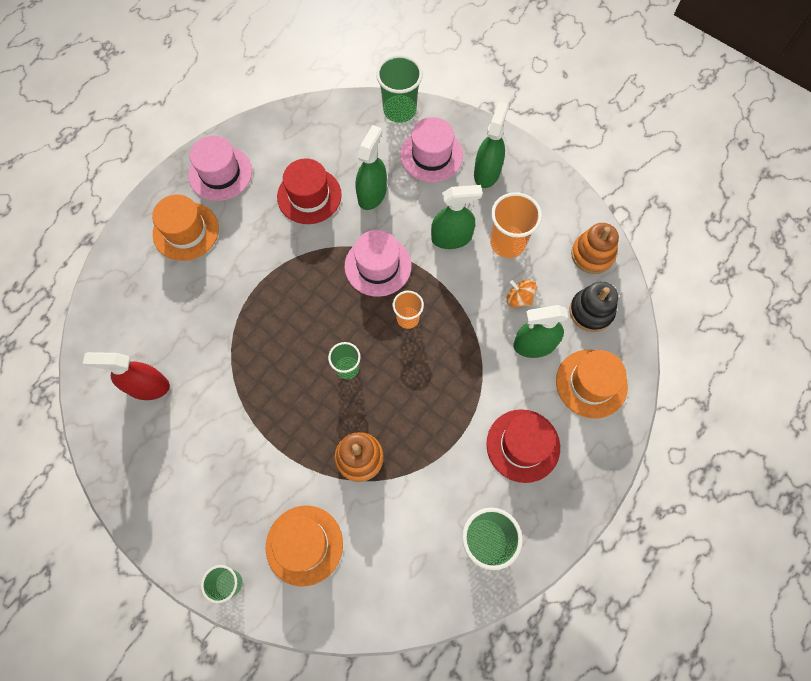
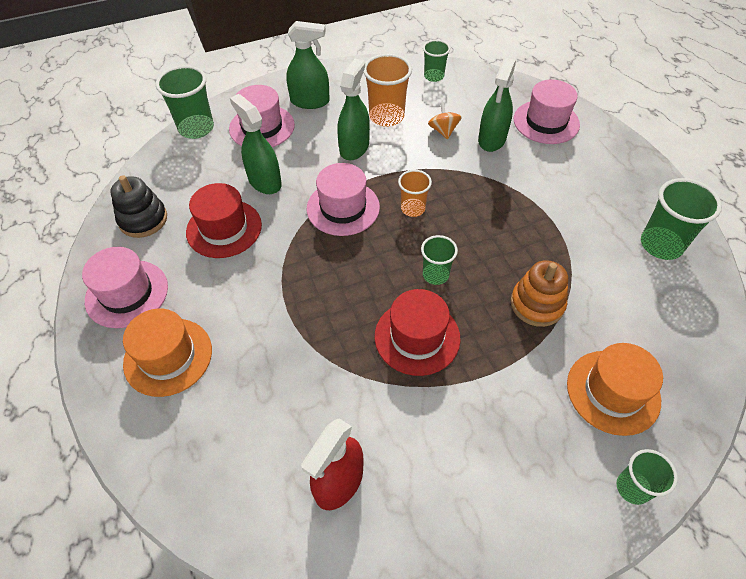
camera: 60 degrees left, 15 degrees down
green spray bottle [474,102,509,188] -> green spray bottle turned 135 degrees clockwise [286,21,330,109]
red hat [486,409,560,483] -> red hat moved to [374,289,461,376]
orange spinning top [506,279,537,307] -> orange spinning top turned 105 degrees clockwise [428,102,462,139]
orange hat [556,350,628,419] -> pink hat [514,80,580,144]
black stacking toy [569,281,618,332] -> black stacking toy moved to [110,175,167,238]
orange stacking toy [571,223,619,274] -> green cup [423,40,450,82]

